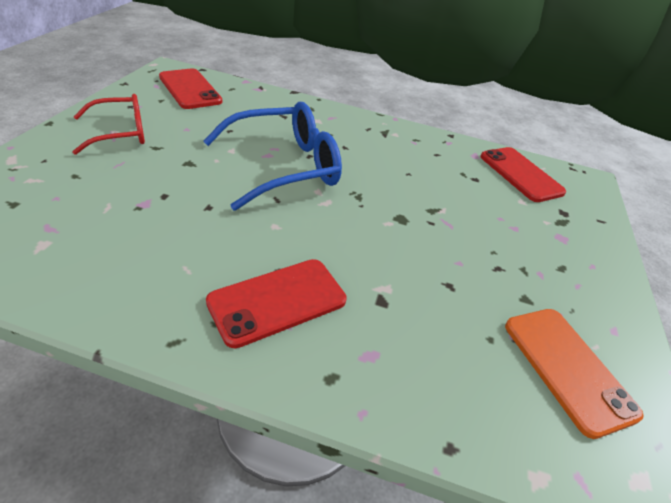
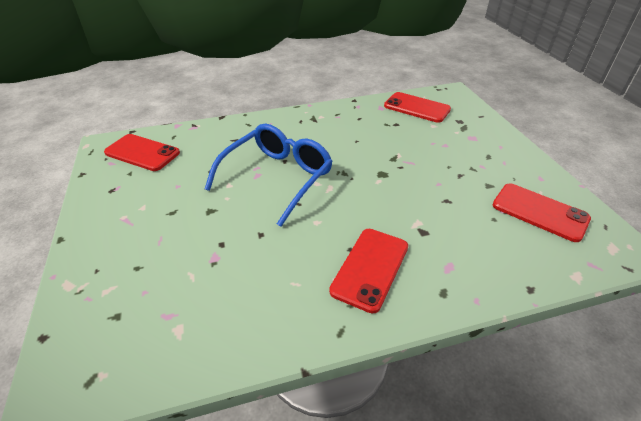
camera: 25 degrees left, 0 degrees up
red glasses [72,94,145,155] -> none
orange phone [505,309,644,439] -> red phone [493,183,591,242]

